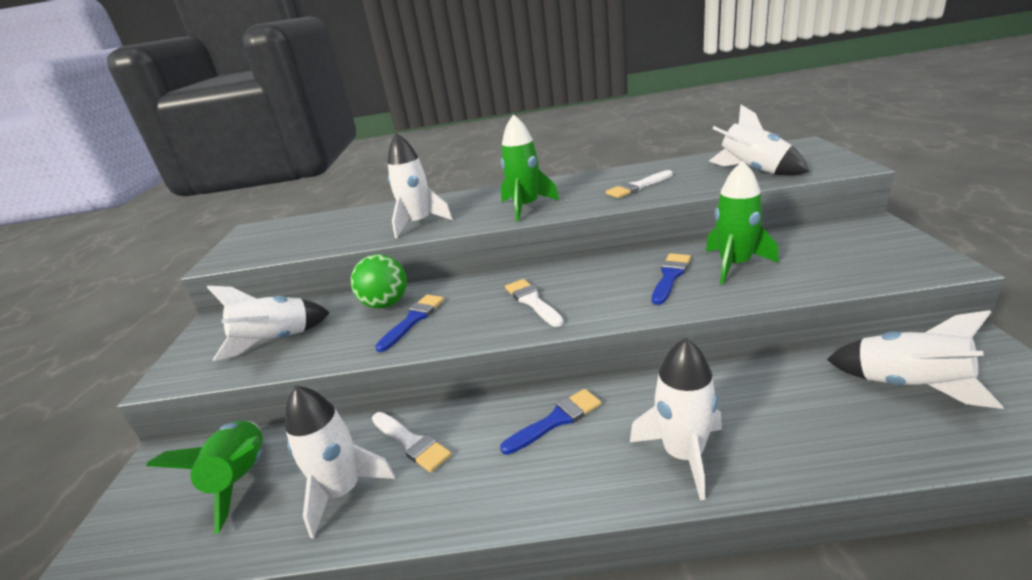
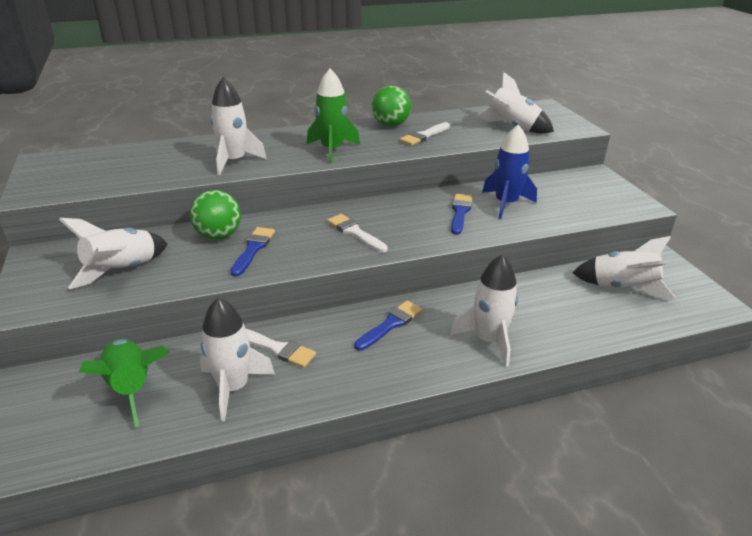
camera: 20 degrees left, 5 degrees up
green rocket [706,161,779,284] -> blue rocket [482,124,537,219]
none -> green ball [372,86,411,127]

